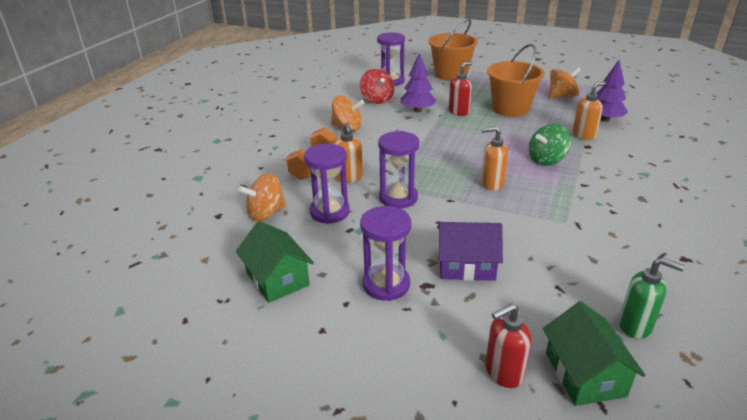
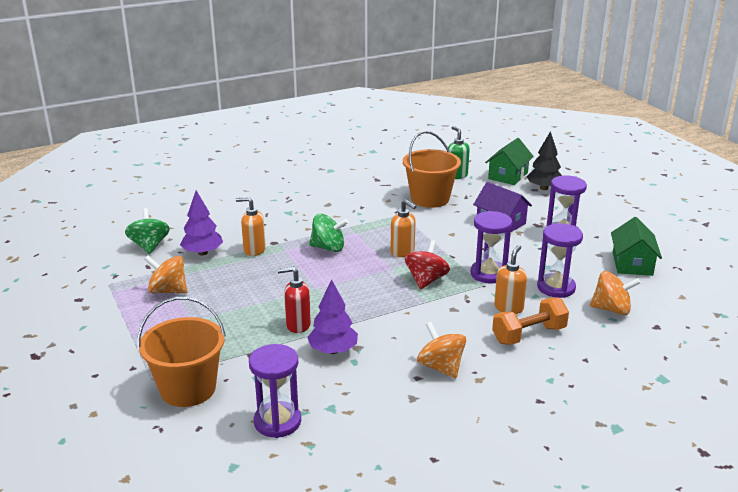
camera: 140 degrees left, 5 degrees down
red spinning top [360,69,395,104] -> red spinning top moved to [405,240,450,290]
red soap dispenser [485,303,532,388] -> black tree [526,131,562,190]
orange bucket [487,44,545,117] -> orange bucket moved to [403,131,461,208]
none -> green spinning top [125,208,170,254]

